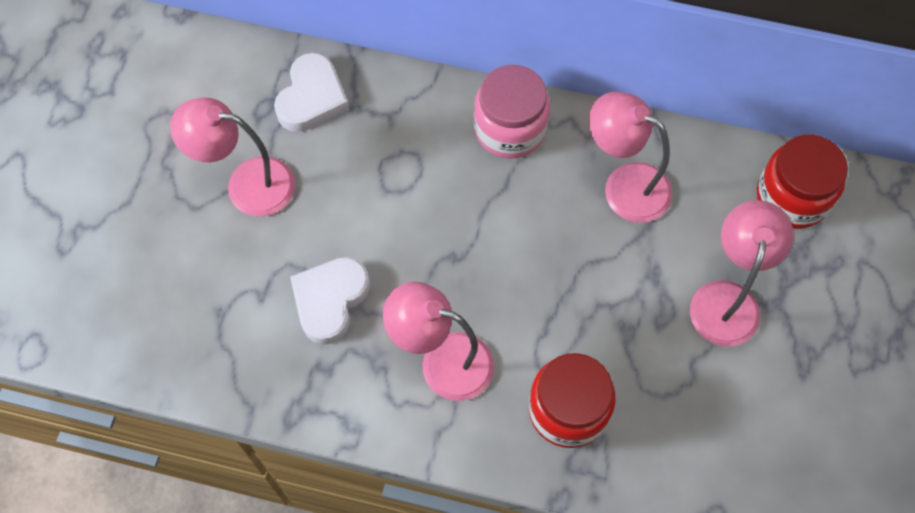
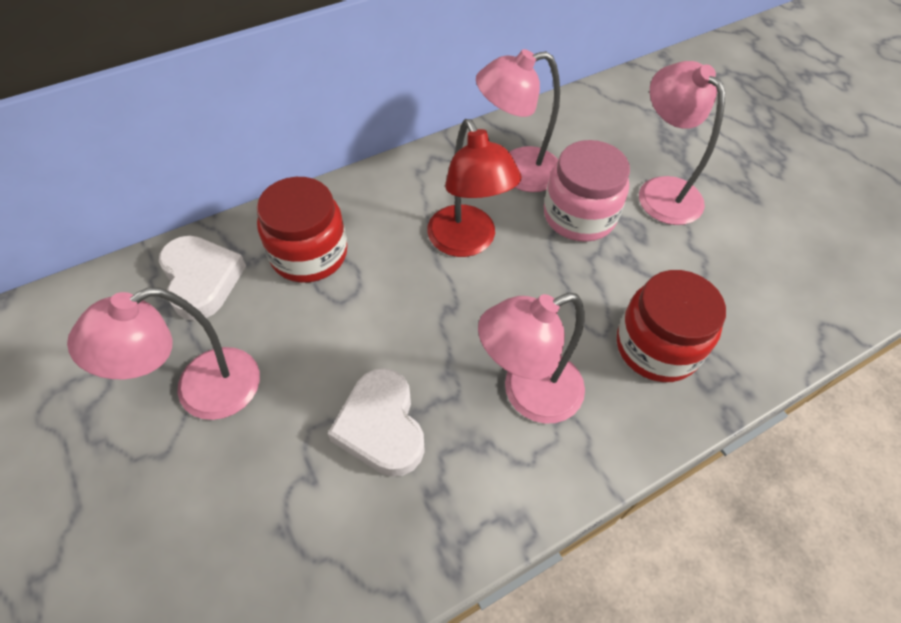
camera: 45 degrees left, 10 degrees down
pink jar [474,65,550,159] -> pink jar moved to [544,140,630,242]
red jar [757,135,848,229] -> red jar moved to [257,177,347,283]
none -> red lamp [427,119,522,257]

